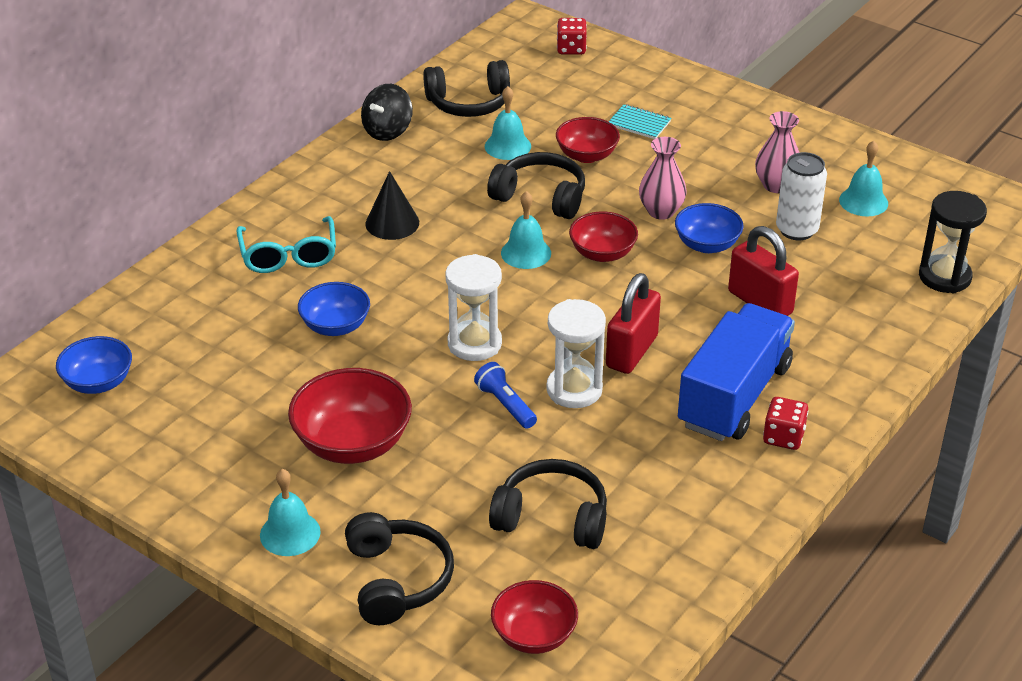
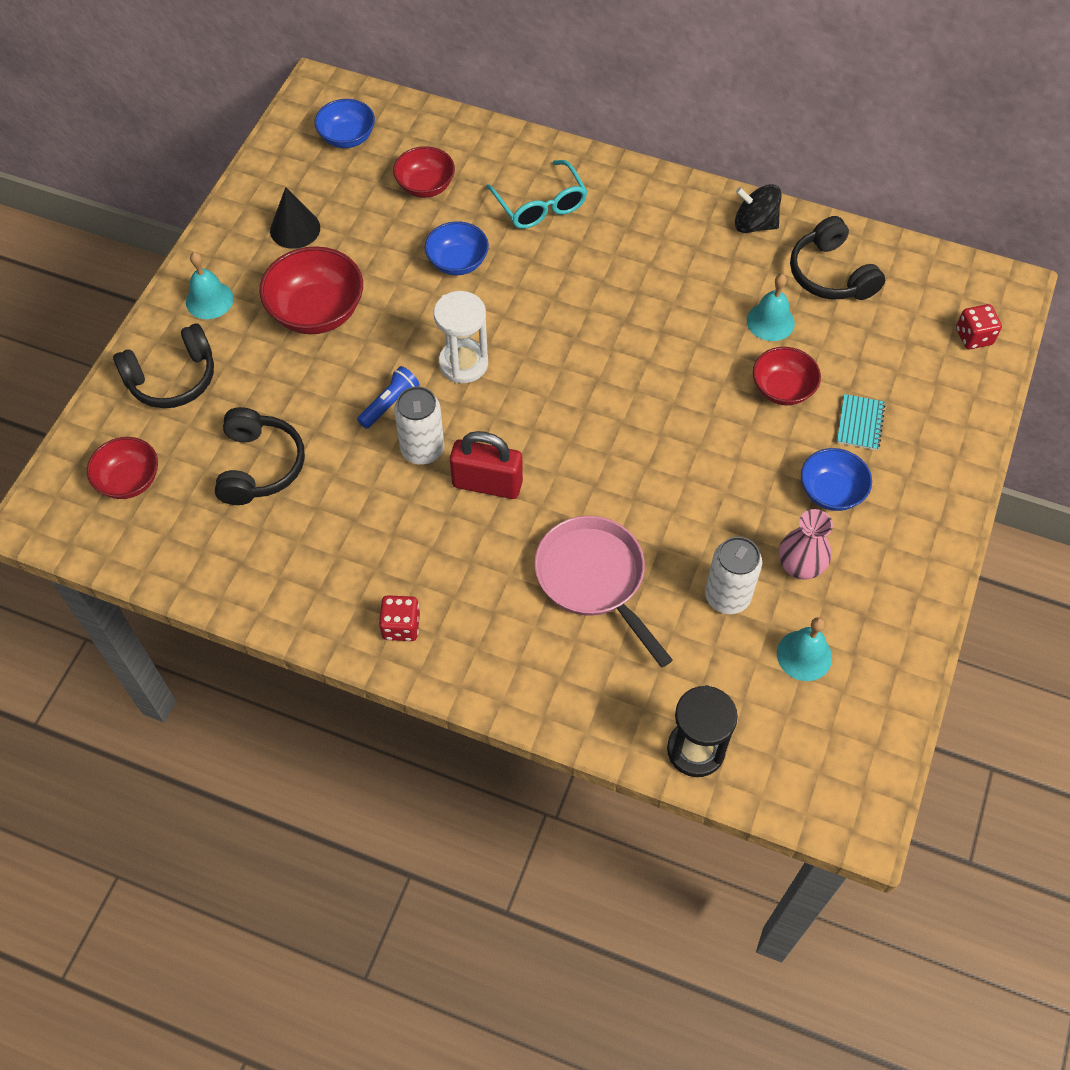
camera: 75 degrees right, 20 degrees up
turquoise glasses [237,216,336,273] -> turquoise glasses turned 90 degrees counterclockwise [486,160,588,229]
black cone [365,171,419,240] -> black cone moved to [270,187,320,249]
black headphones [487,152,585,219] -> none
turquoise bell [501,191,551,269] -> none
white hourglass [546,299,606,408] -> white can [394,386,444,465]
red bowl [569,212,638,262] -> red bowl moved to [393,146,455,198]
pink vase [639,137,687,220] -> none
blue bowl [675,203,744,253] -> blue bowl moved to [801,448,872,511]
blue truck [678,303,795,441] -> none
red padlock [728,226,799,316] -> pink pan [534,516,673,667]

